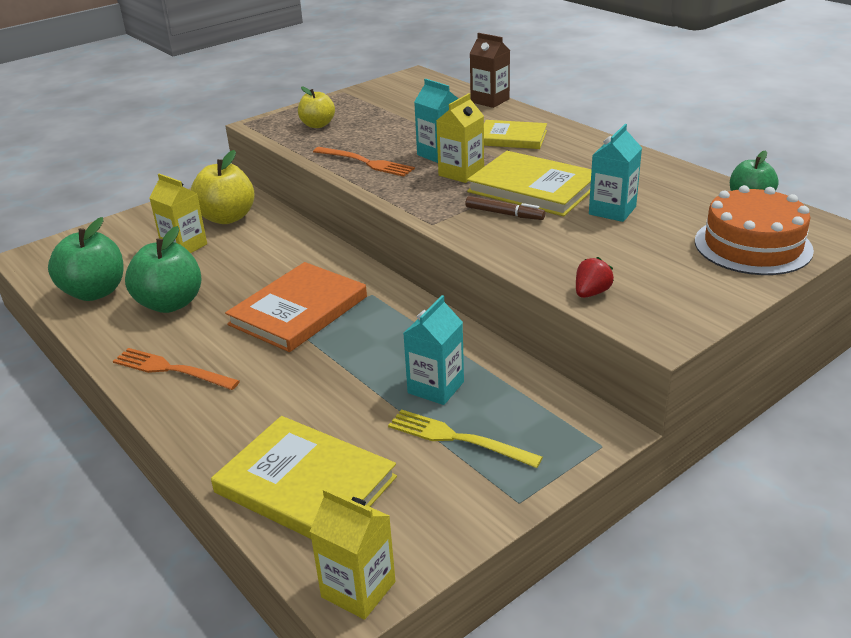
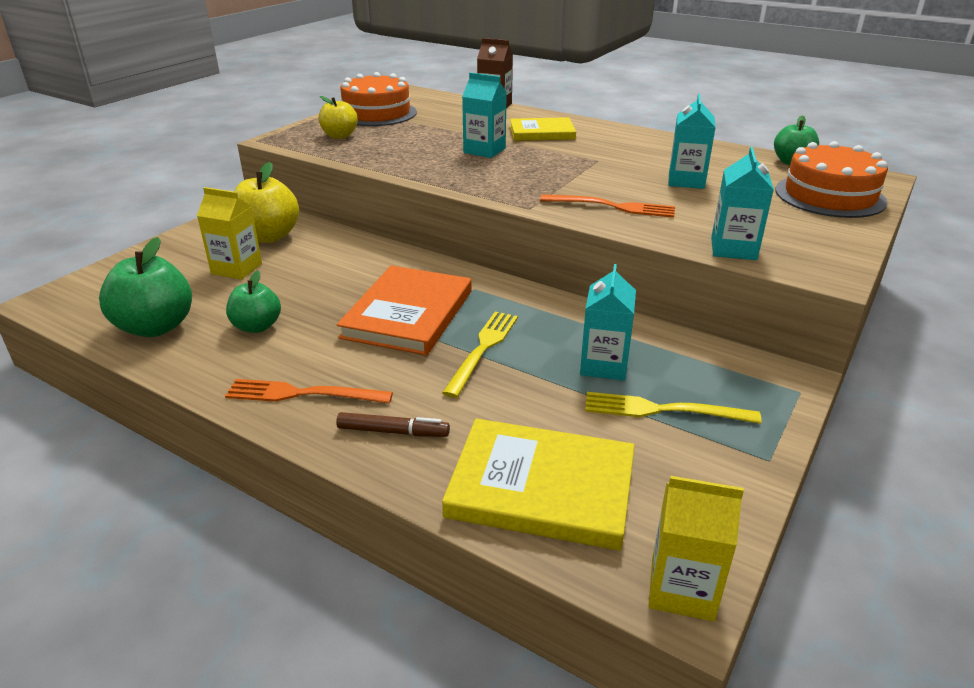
camera: 20 degrees left, 0 degrees up
green apple [125,226,202,313] -> green apple [226,271,281,333], size x0.63
orange fork [313,147,415,177] -> orange fork moved to [540,194,675,218]
yellow carton [436,93,484,183] -> none
brown marker [465,196,545,220] -> brown marker moved to [336,412,450,437]
yellow book [467,151,592,216] -> none
red strawberry [576,257,614,298] -> turquoise carton [711,147,774,260]
none -> orange cake [340,72,417,126]
none -> yellow fork [442,312,518,398]

